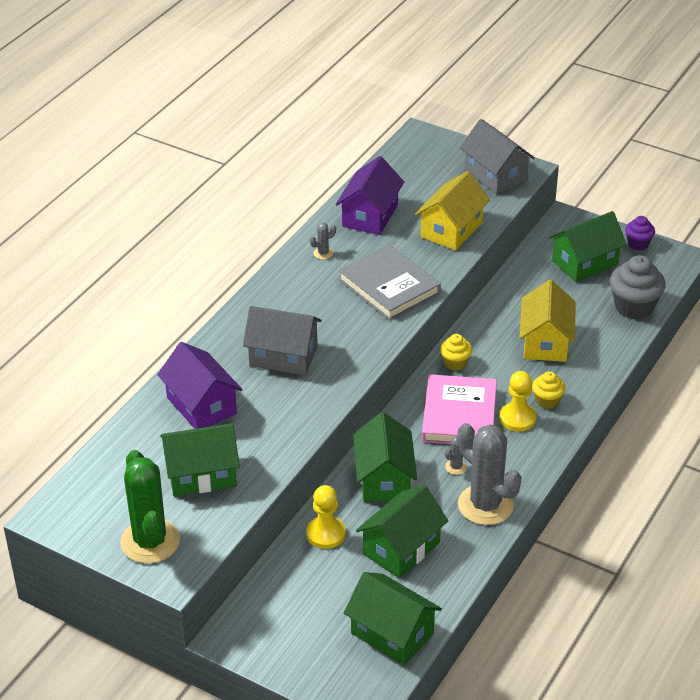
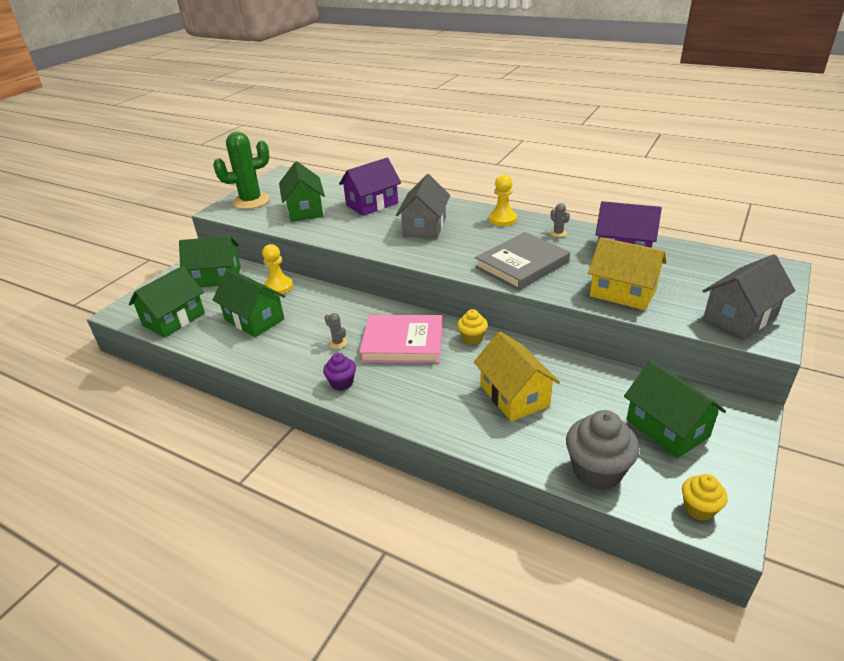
camera: 90 degrees right, 5 degrees down
green house [353,412,417,502] -> green house moved to [179,236,241,288]
grey cactus [457,423,521,525] -> none
yellow pawn [499,371,536,432] -> yellow pawn moved to [488,174,517,226]
yellow house [519,280,576,362] -> yellow house turned 60 degrees clockwise [474,331,560,422]
yellow cupcake [532,371,565,409] -> yellow cupcake moved to [682,474,728,521]
purple cupcake [625,216,655,250] -> purple cupcake moved to [323,353,356,391]

